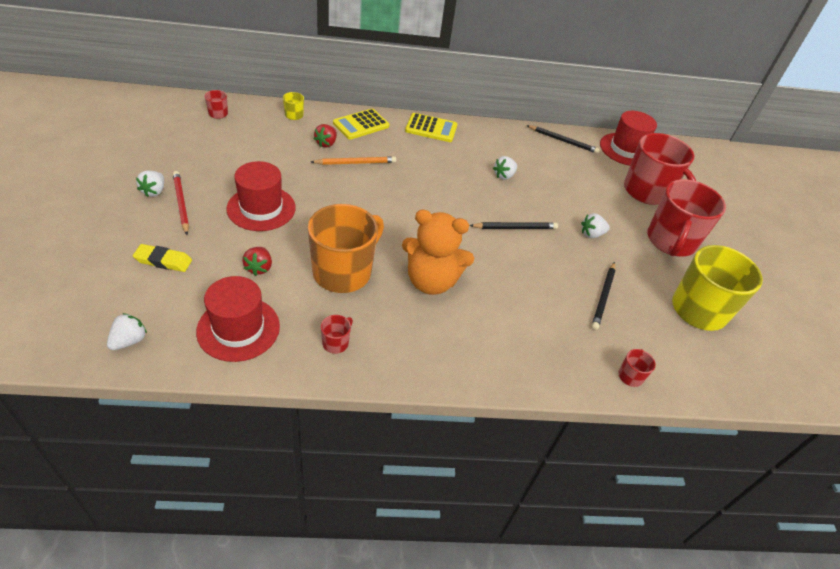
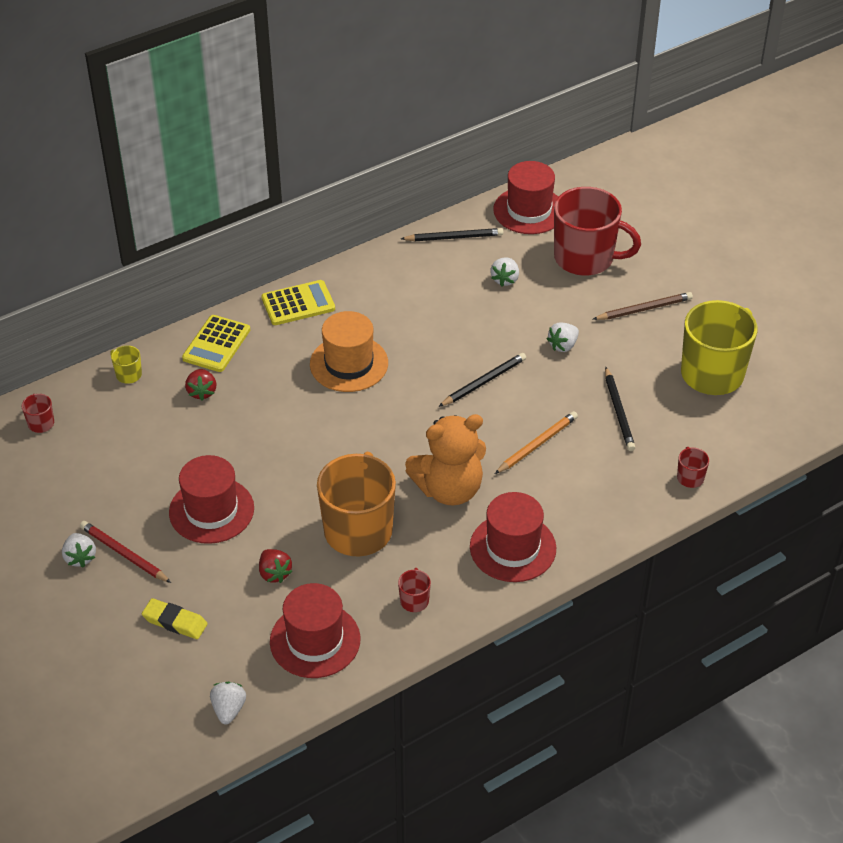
camera: 25 degrees left, 0 degrees up
yellow eraser [133,244,192,272] -> yellow eraser turned 45 degrees clockwise [142,598,208,639]
orange pencil [311,156,396,165] -> orange pencil moved to [495,411,578,474]
white strawberry [493,156,517,180] -> white strawberry moved to [490,257,519,286]
red mug [647,179,726,257] -> brown pencil [593,292,693,320]
none -> orange hat [310,311,388,392]
none -> red hat [470,492,556,582]

